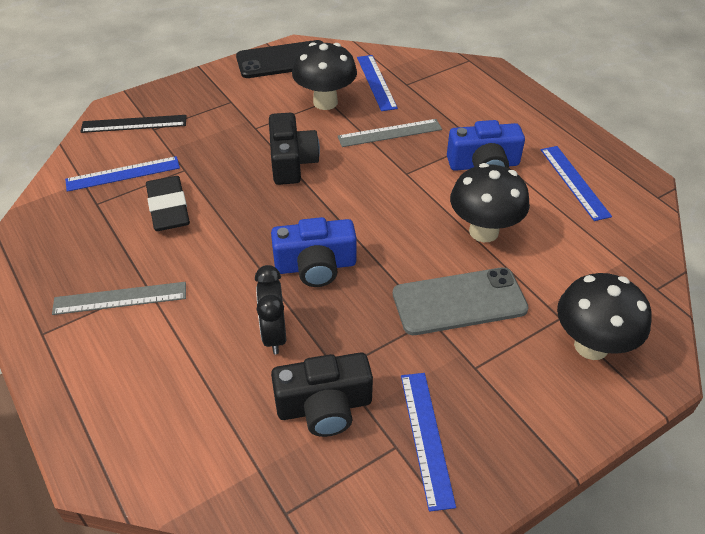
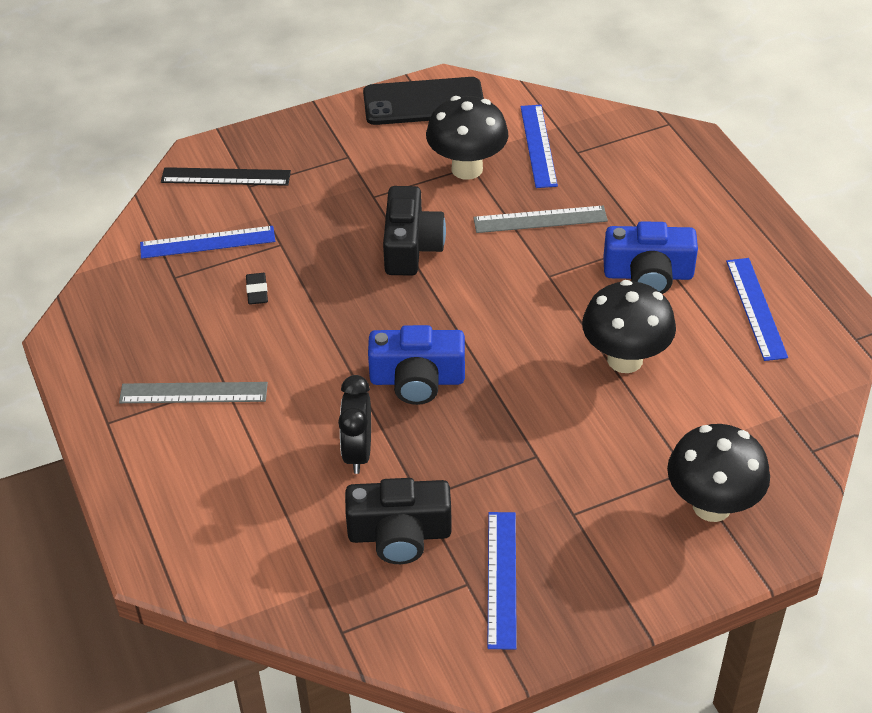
camera: 10 degrees right, 0 degrees up
black eraser [146,176,190,231] -> black eraser [246,273,268,305], size x0.48
grey phone [393,267,529,335] -> none

